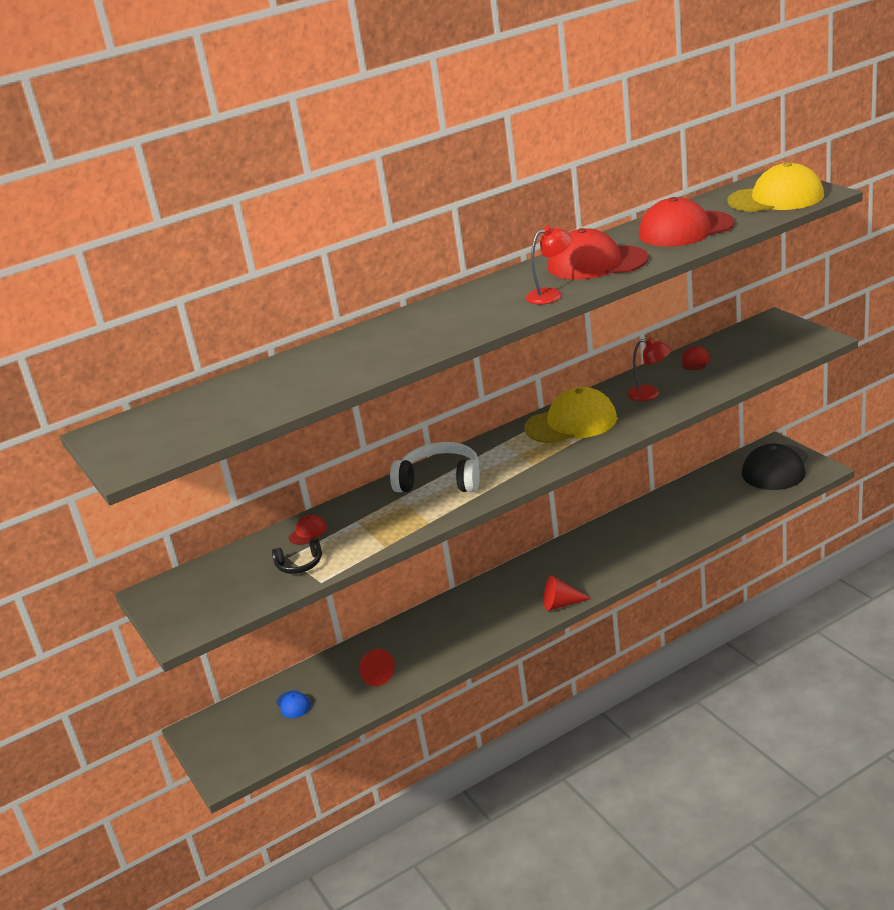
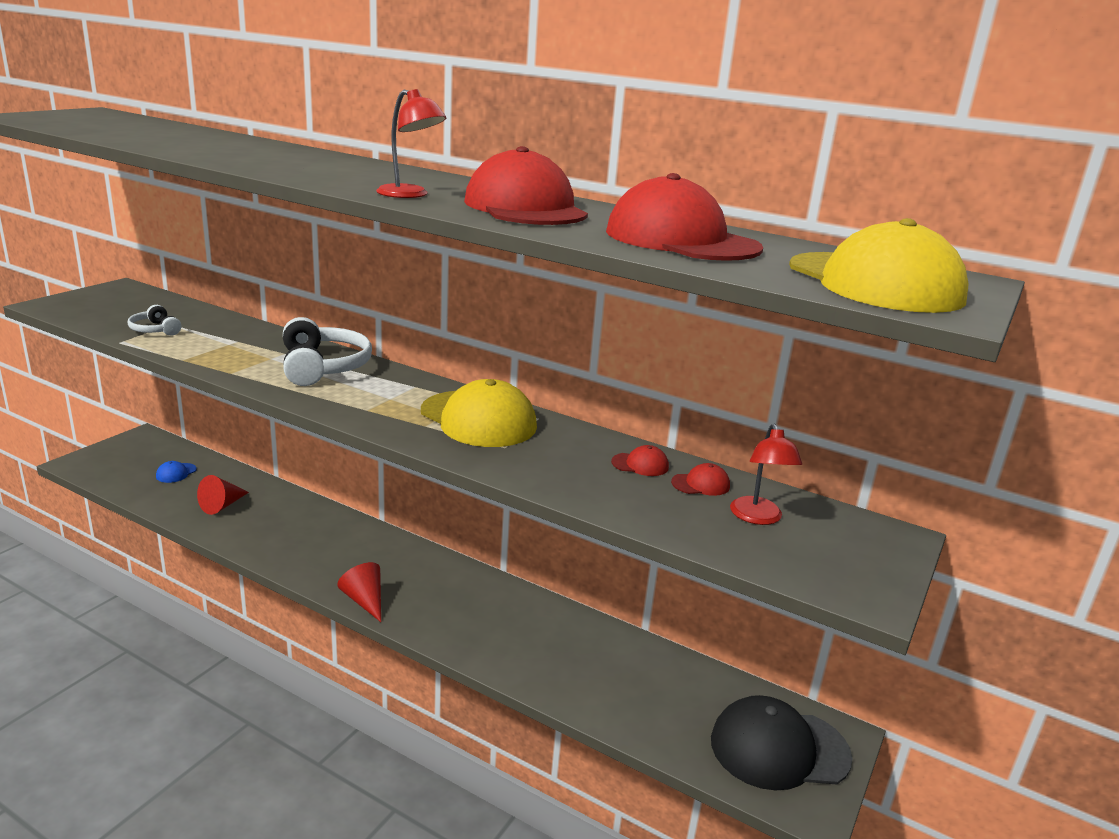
camera: 55 degrees right, 5 degrees down
black headphones [272,539,322,574] -> white headphones [128,305,181,336]
red cap [289,515,327,545] -> red cap moved to [611,445,669,476]
red lamp [627,338,671,401] -> red lamp moved to [730,424,802,525]

